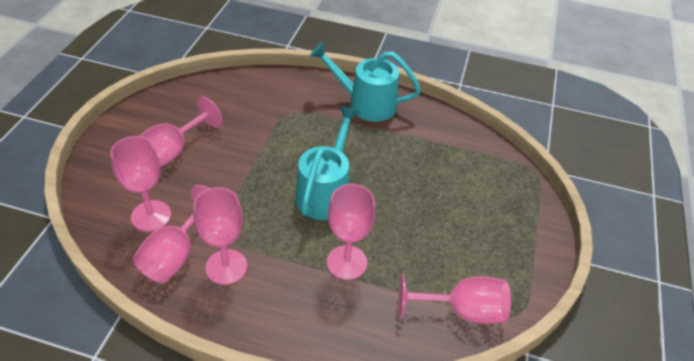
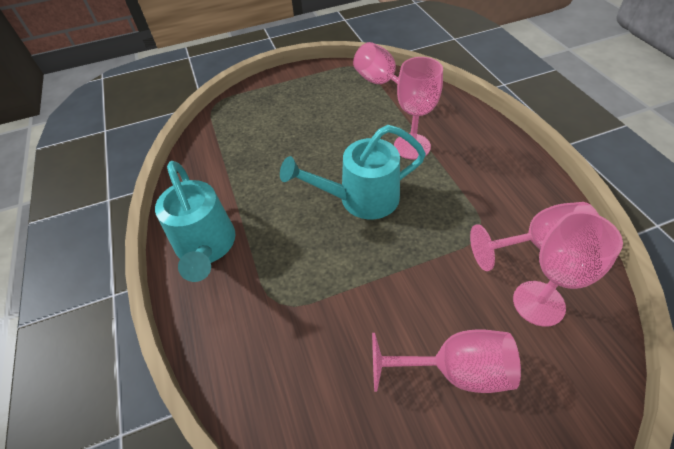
camera: 120 degrees left, 5 degrees up
pink goblet [193,187,247,285] -> none

